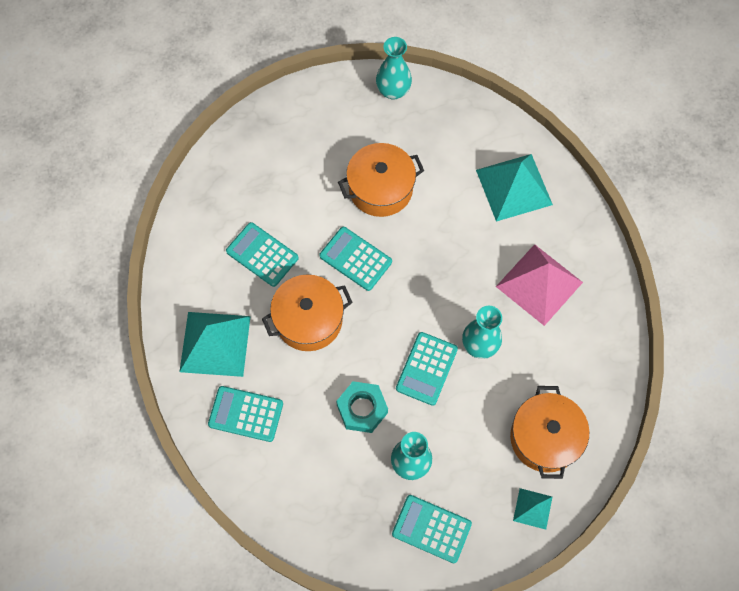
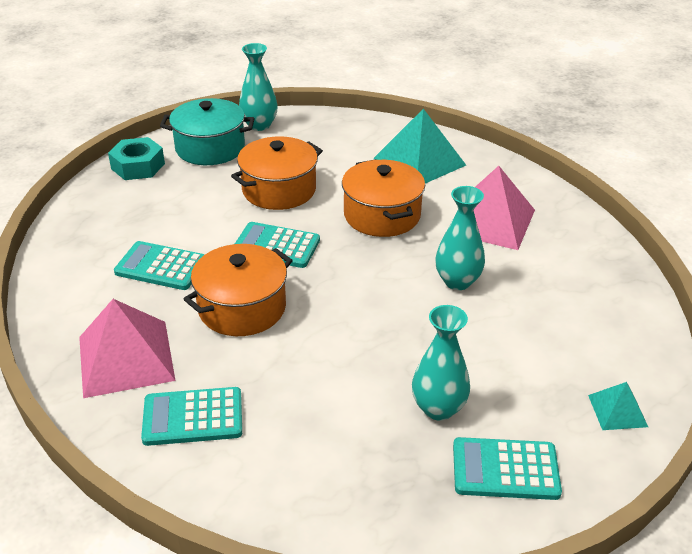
camera: 20 degrees left, 30 degrees down
turquoise pyramid [179,312,251,377] -> pink pyramid [79,299,176,398]
turquoise nut [336,381,388,433] -> turquoise nut moved to [108,137,165,180]
turquoise calculator [396,332,458,406] -> none
orange pot [510,386,589,479] -> orange pot moved to [342,159,425,237]
none -> turquoise pot [160,98,255,165]

